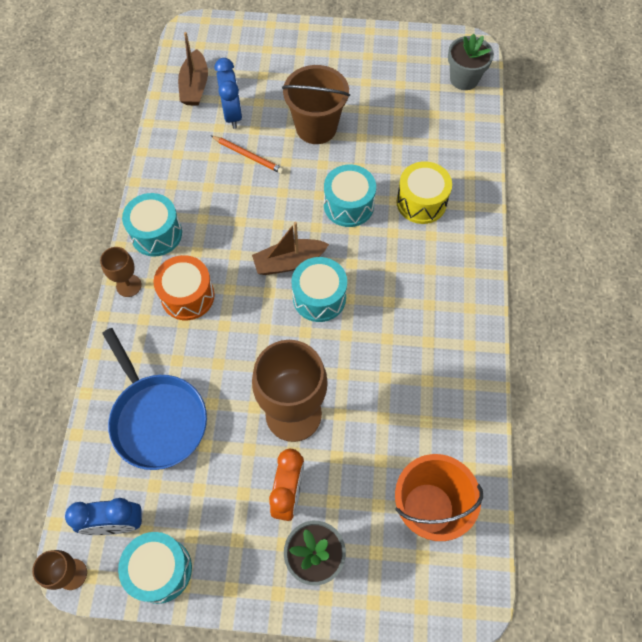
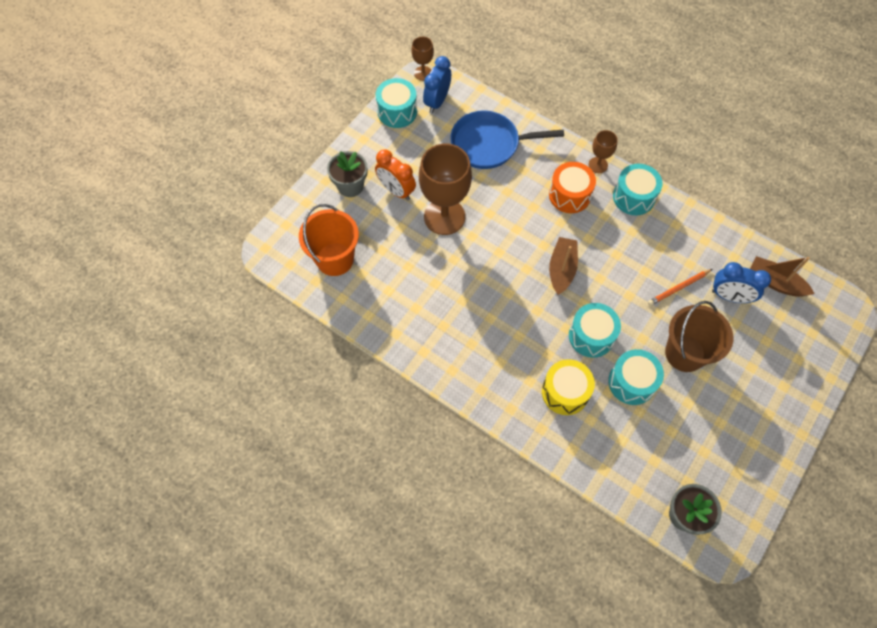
camera: 120 degrees right, 0 degrees up
turquoise drum [291,257,347,322] -> turquoise drum moved to [608,349,664,405]

